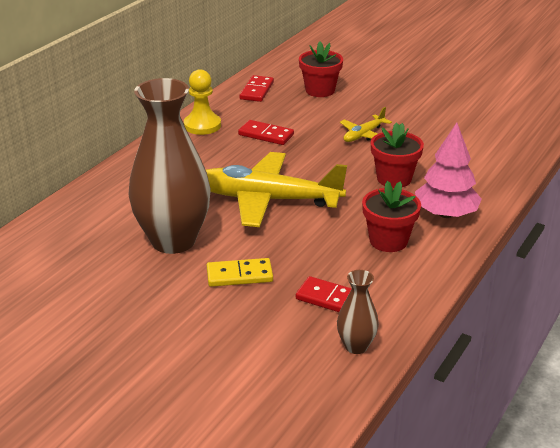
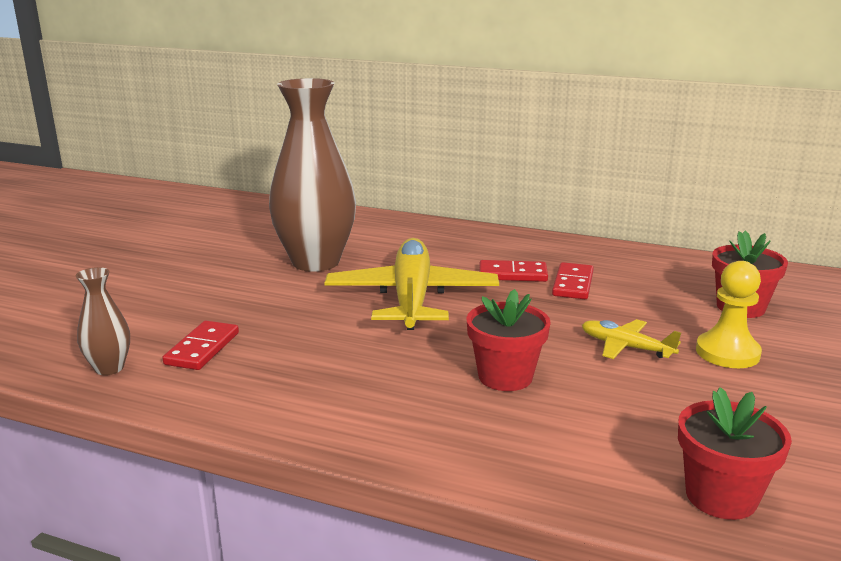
camera: 80 degrees right, 10 degrees down
yellow pawn [184,69,221,135] -> yellow pawn moved to [696,261,762,368]
yellow domino [207,258,273,287] -> none
red domino [240,75,274,102] -> red domino moved to [479,260,548,282]
red flower pot [362,181,421,252] -> red flower pot moved to [678,387,792,520]
pink tree [415,123,482,218] -> none

